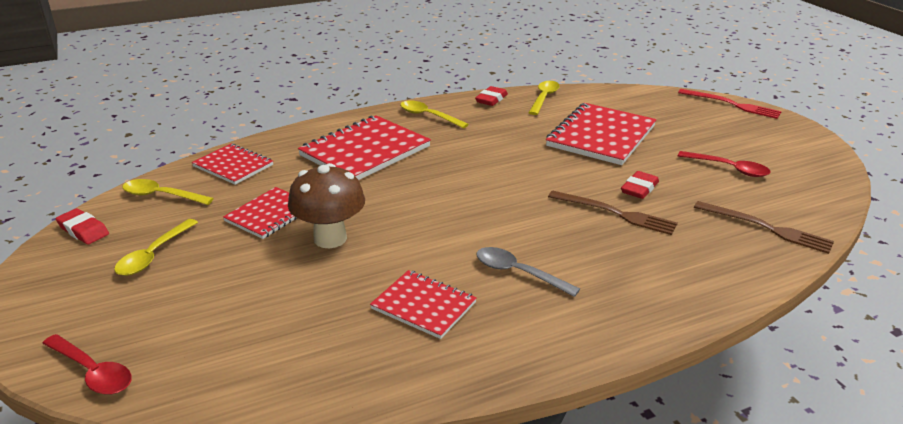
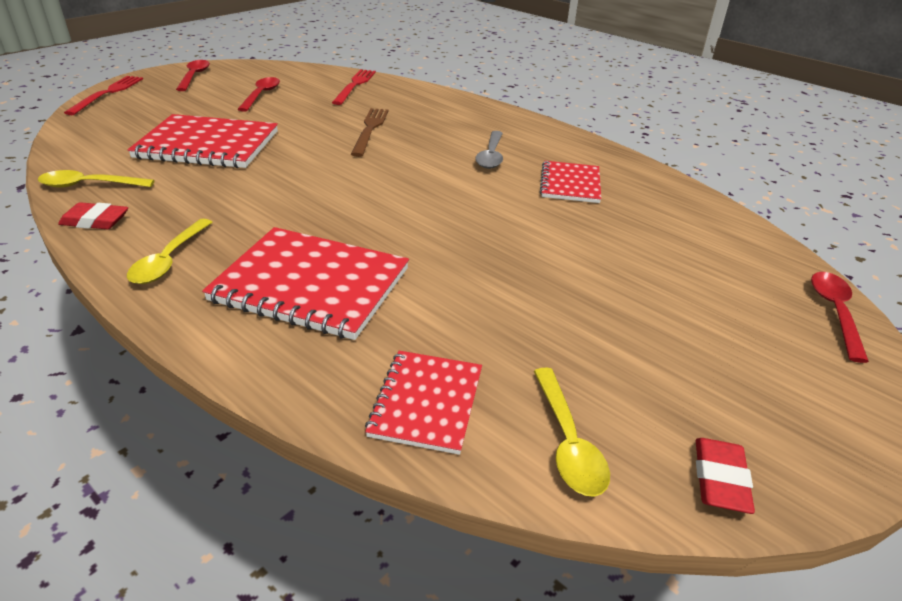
camera: 115 degrees left, 5 degrees up
yellow spoon [114,219,198,276] -> none
red notebook [223,187,296,239] -> none
brown mushroom [288,163,365,248] -> none
red eraser [621,171,659,199] -> none
brown fork [694,201,834,254] -> red fork [332,69,376,105]
none -> red spoon [176,60,210,91]

